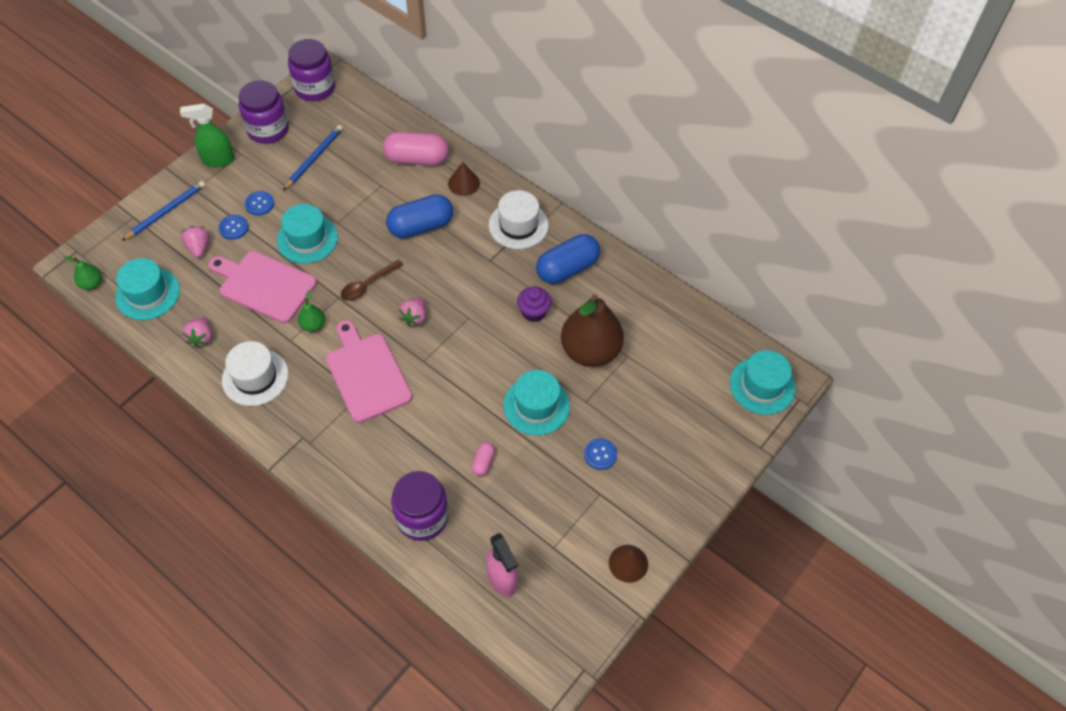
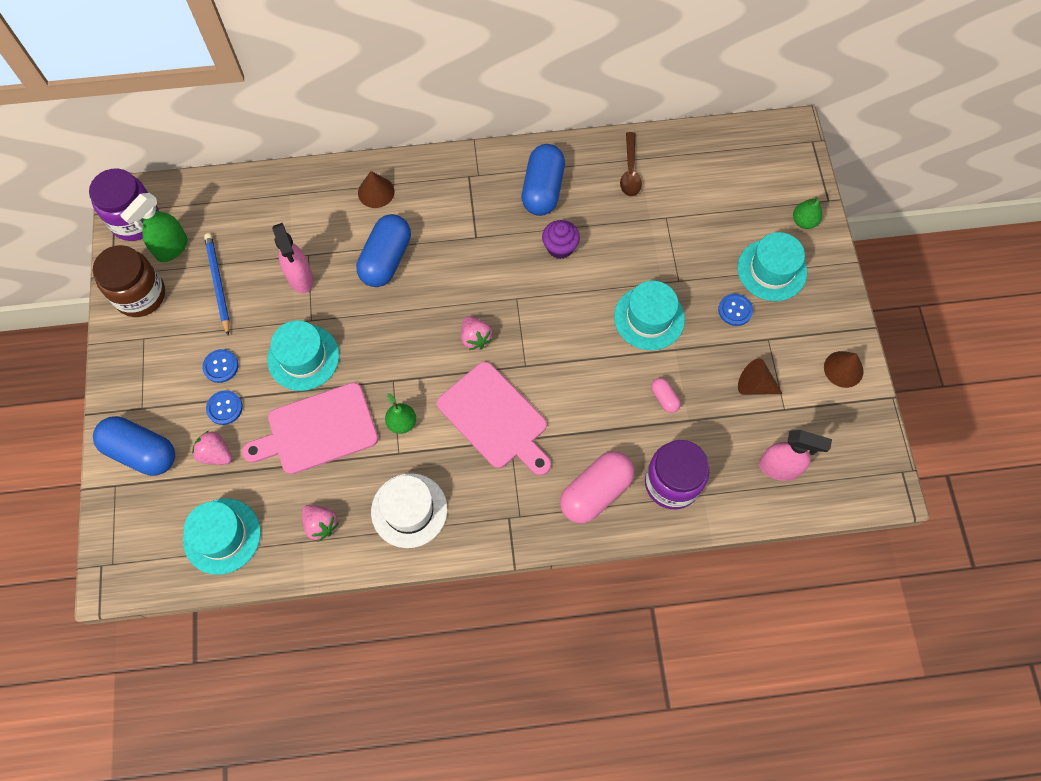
camera: 45 degrees left, 10 degrees up
green pear [63,256,102,290] -> green pear moved to [793,196,822,229]
blue pencil [122,181,206,241] -> blue capsule [93,416,175,476]
green spray bottle [180,104,234,167] -> green spray bottle moved to [120,193,188,262]
purple jar [239,80,289,144] -> brown jar [93,245,165,317]
pink cutting board [326,320,412,423] -> pink cutting board turned 150 degrees counterclockwise [437,362,551,476]
brown spoon [341,259,403,301] -> brown spoon moved to [620,132,642,196]
pink capsule [383,132,449,166] -> pink capsule moved to [560,451,634,524]
white hat [489,190,548,249] -> none
brown pear [561,294,624,367] -> none
turquoise hat [730,350,796,415] -> turquoise hat moved to [737,232,807,301]
none -> pink spray bottle [272,223,314,294]
none -> brown cone [738,358,783,395]

